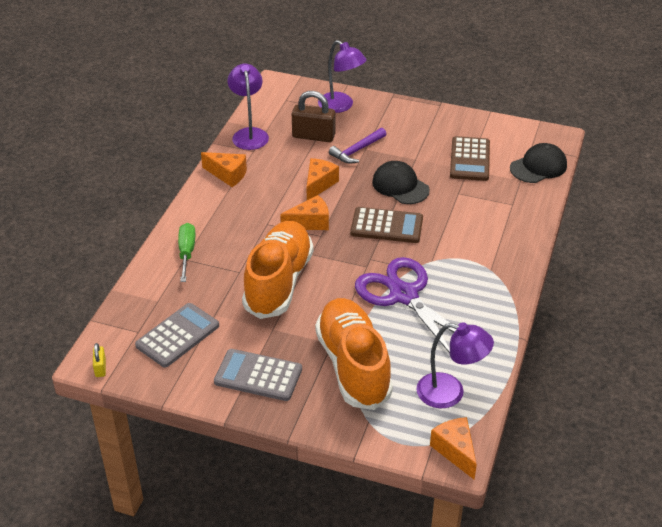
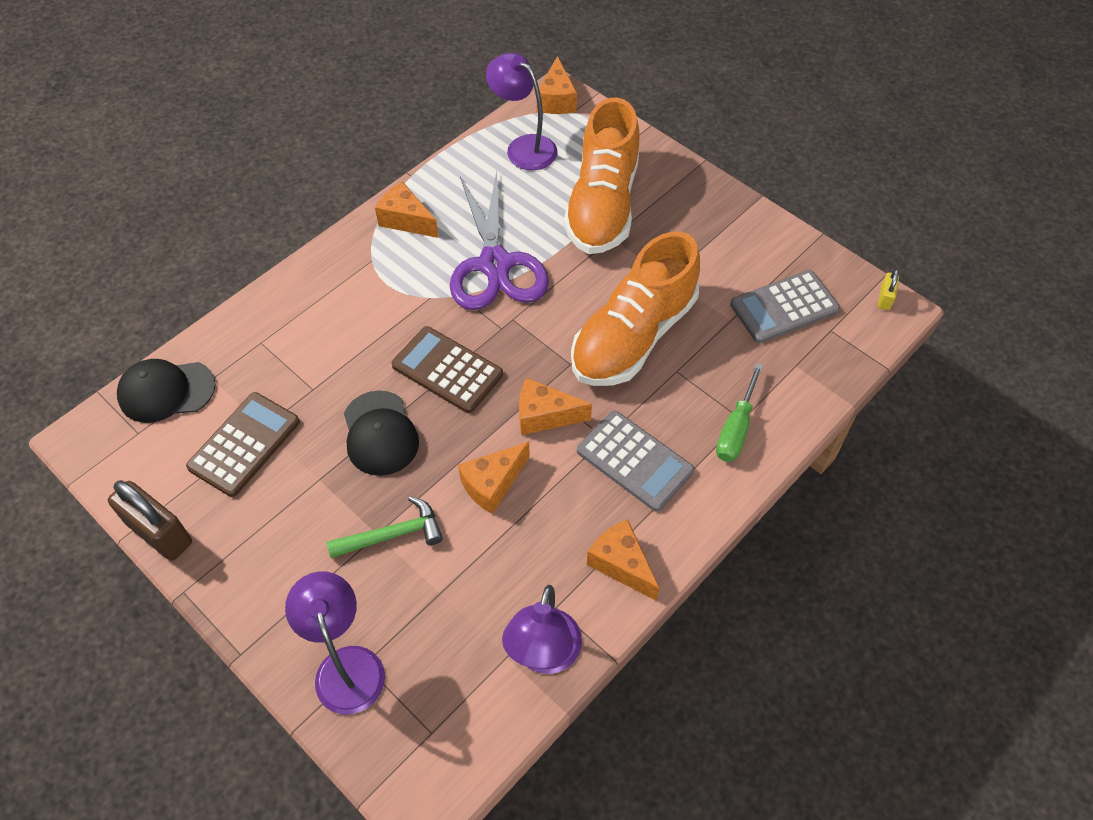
camera: 155 degrees left, 15 degrees up
grey calculator [214,349,302,401] -> grey calculator moved to [577,411,694,512]
brown padlock [292,91,336,142] -> brown padlock moved to [108,480,192,561]
purple hammer [329,128,386,164] -> green hammer [326,496,443,558]
none -> orange cheese [375,181,439,238]

